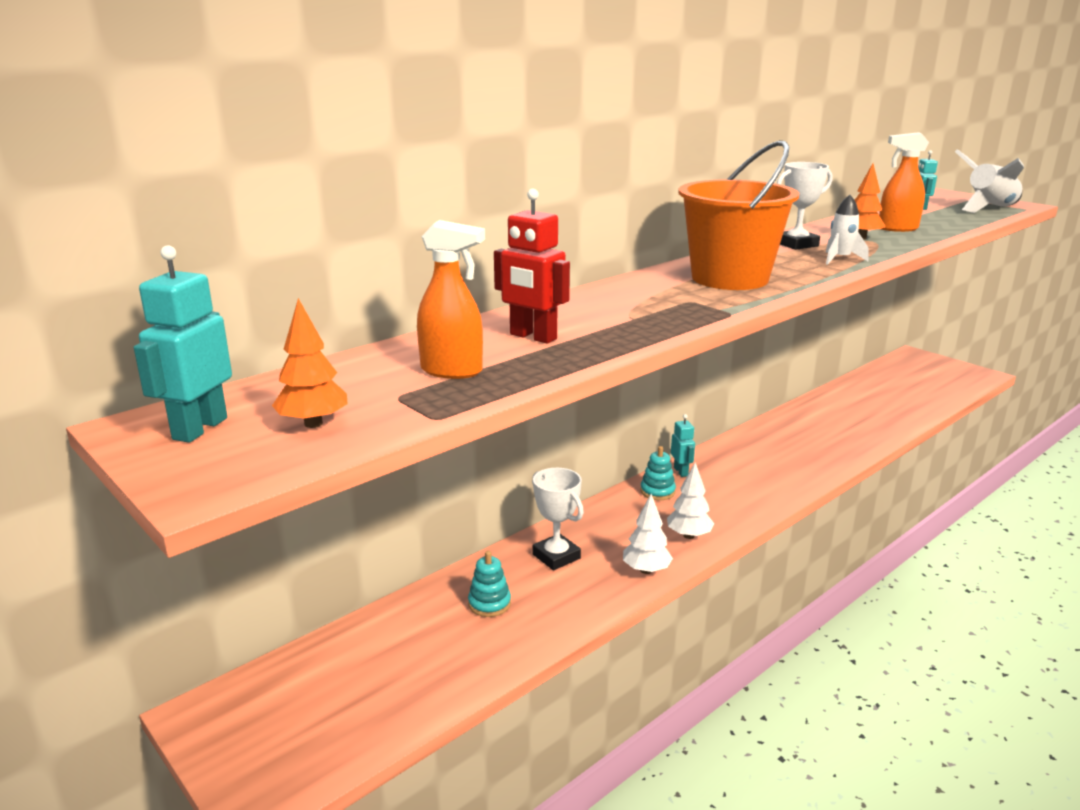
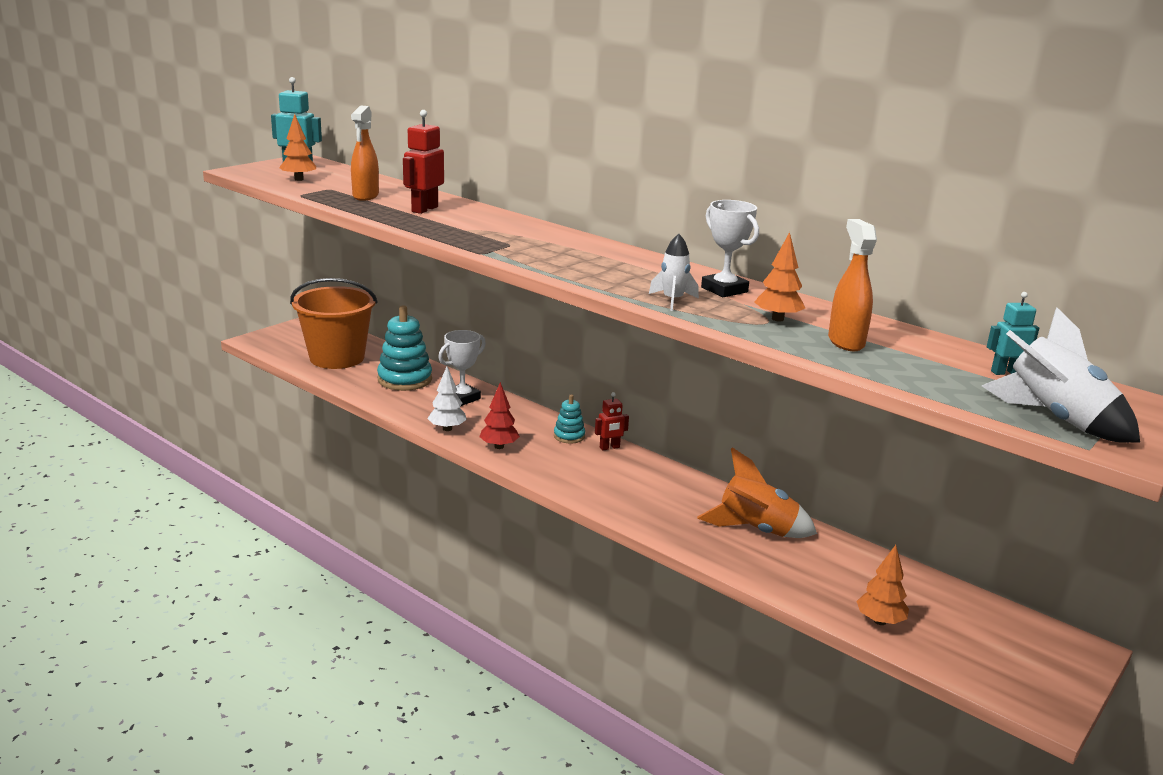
camera: 80 degrees right, 0 degrees up
turquoise stacking toy [468,551,511,617] -> turquoise stacking toy [377,305,432,391], size x1.88
white tree [667,463,714,539] -> red tree [479,382,520,449]
turquoise robot [671,414,695,477] -> red robot [595,392,629,451]
orange bucket [678,140,799,290] -> orange bucket moved to [290,278,377,369]
none -> orange rocket [697,447,817,538]
none -> orange tree [856,545,909,625]

